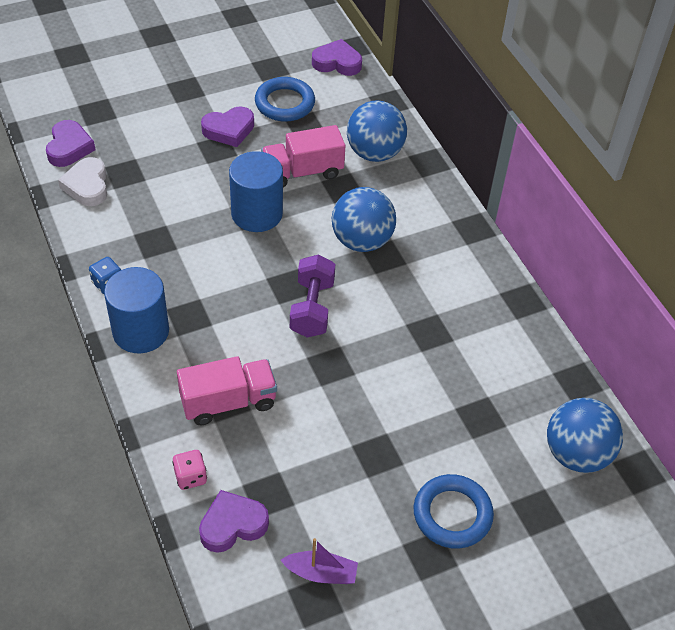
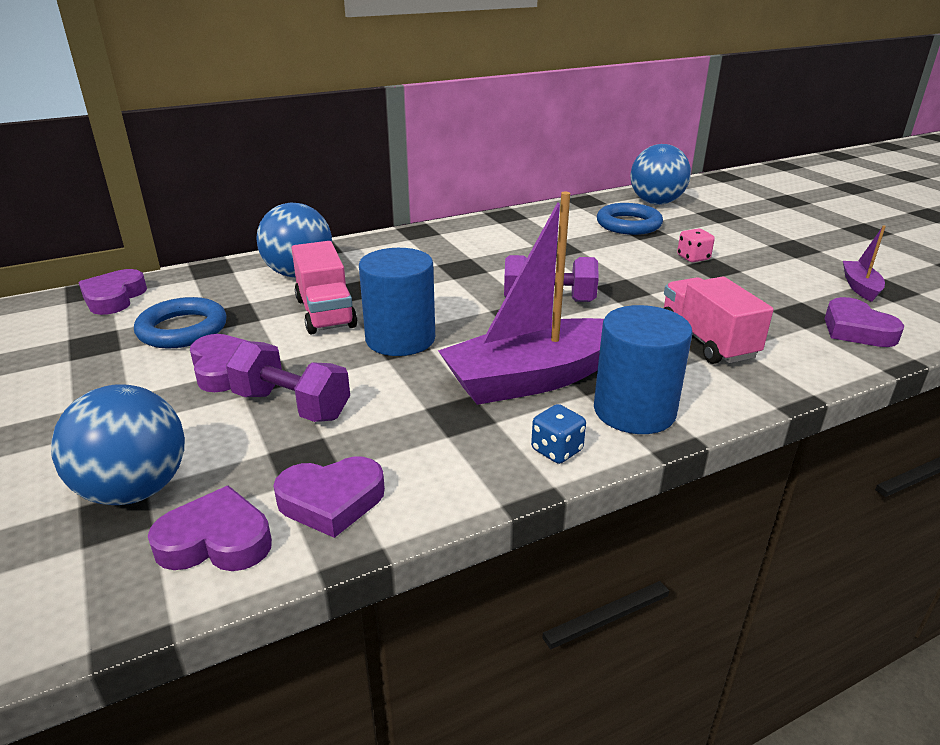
camera: 90 degrees left, 20 degrees down
white heart [58,157,107,206] -> purple heart [273,457,385,538]
pink dice [172,450,207,490] -> pink dice moved to [677,229,715,262]
blue ball [332,187,396,252] -> blue ball moved to [51,384,185,505]
blue ring [413,474,494,549] -> blue ring moved to [597,203,663,235]
none -> purple dumbbell [226,341,350,422]
none -> purple boat [438,192,604,405]

